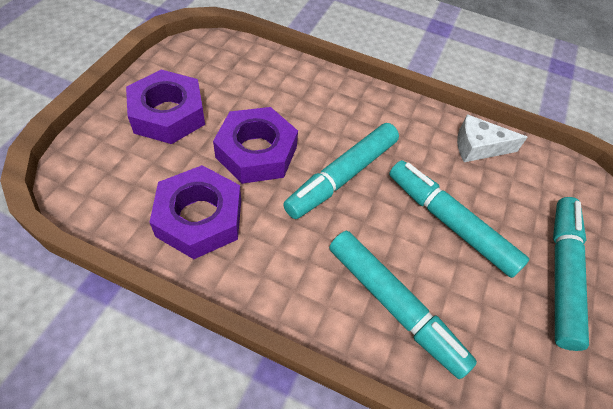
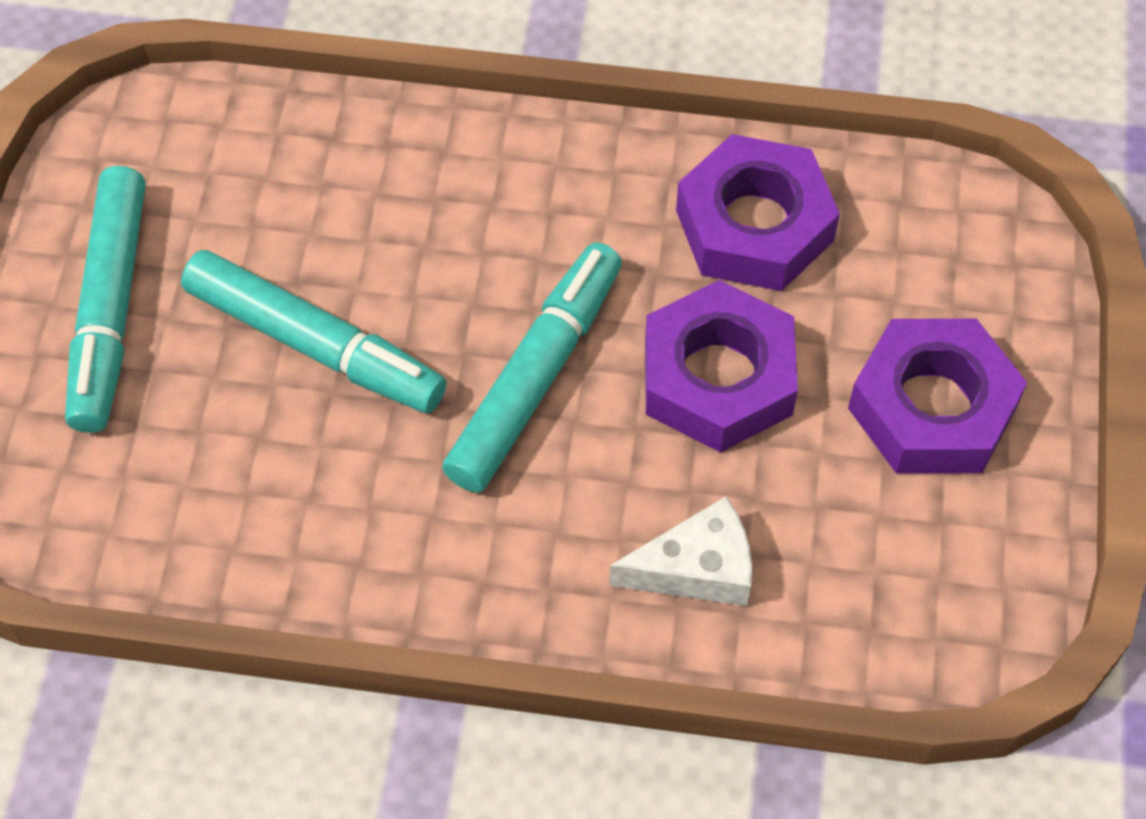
camera: 170 degrees right, 5 degrees up
turquoise marker [329,231,477,379] -> none
white cheese [457,114,528,162] -> white cheese moved to [609,496,752,606]

